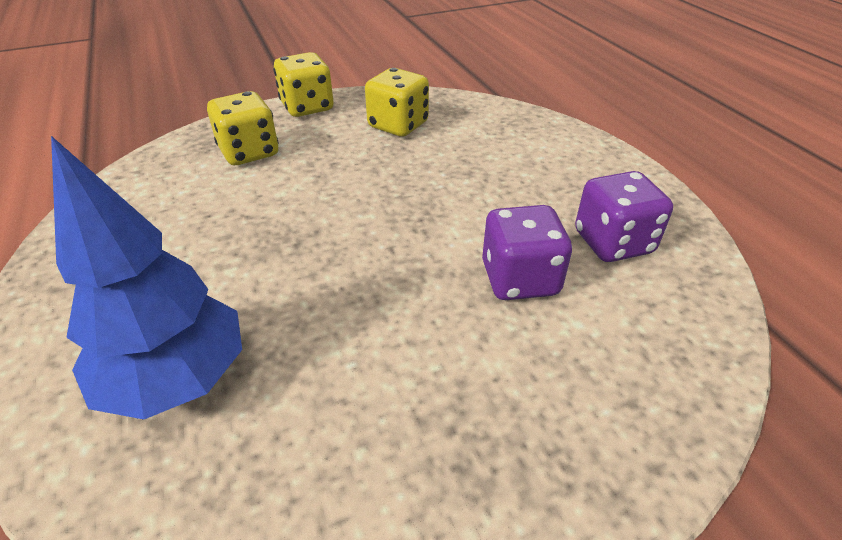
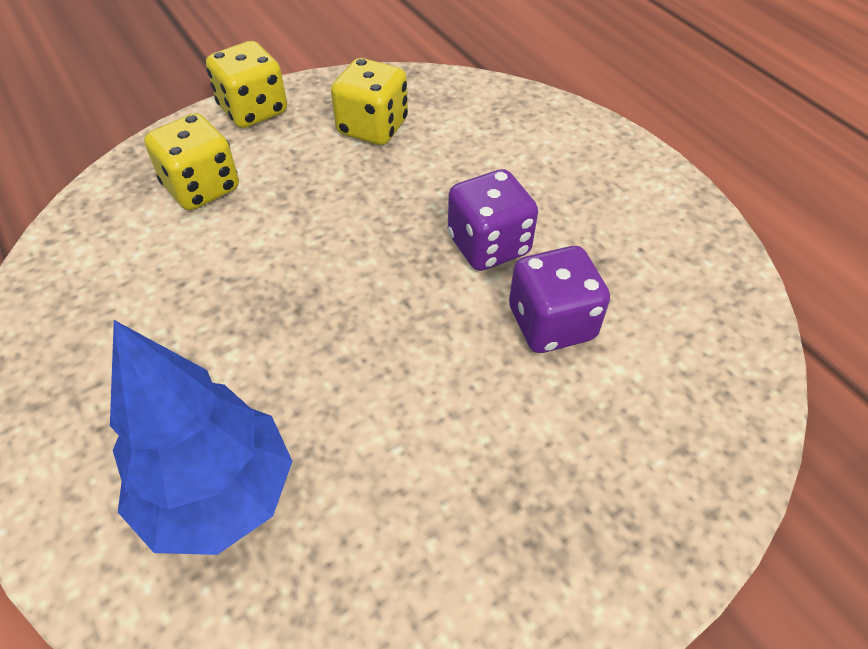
camera: 10 degrees left, 10 degrees up
purple dice [575,171,673,262] -> purple dice moved to [448,169,538,271]

